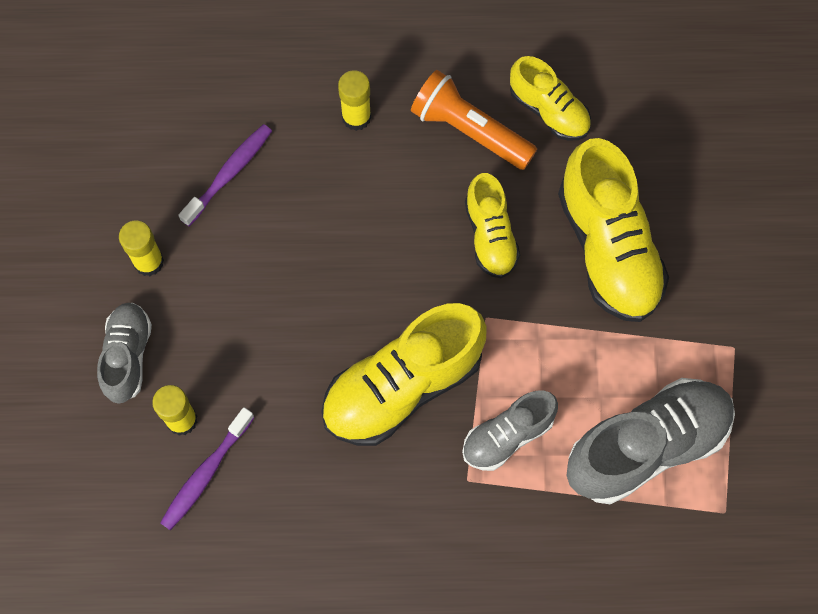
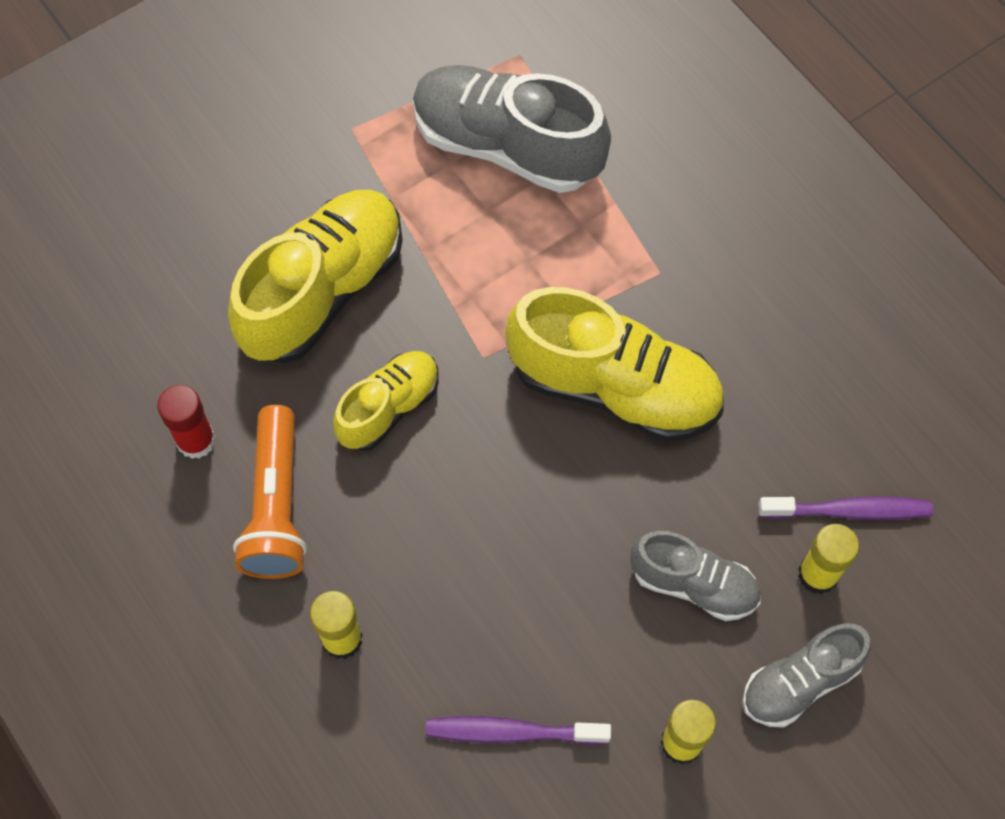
camera: 125 degrees left, 5 degrees down
grey shoe [462,390,558,471] -> grey shoe moved to [630,531,760,621]
yellow shoe [510,56,591,141] -> red glue stick [157,385,216,459]

